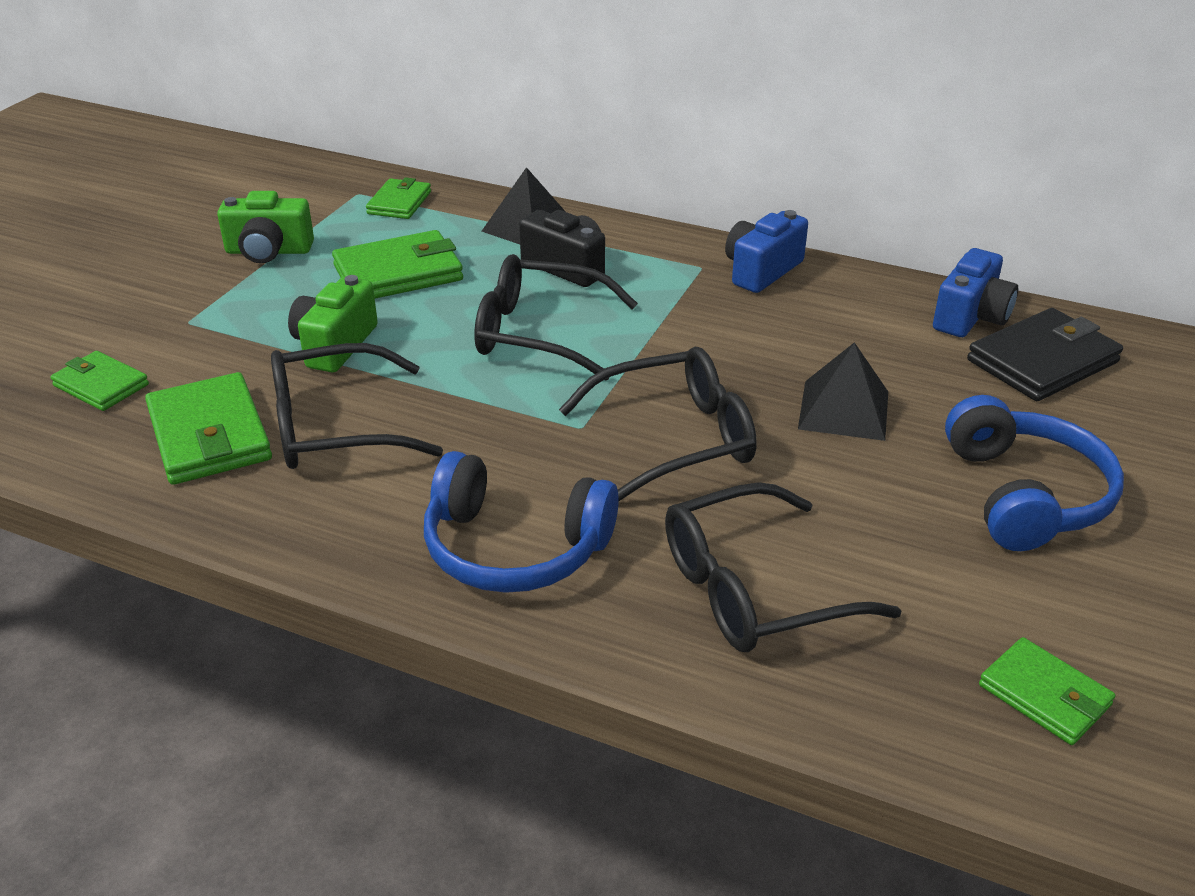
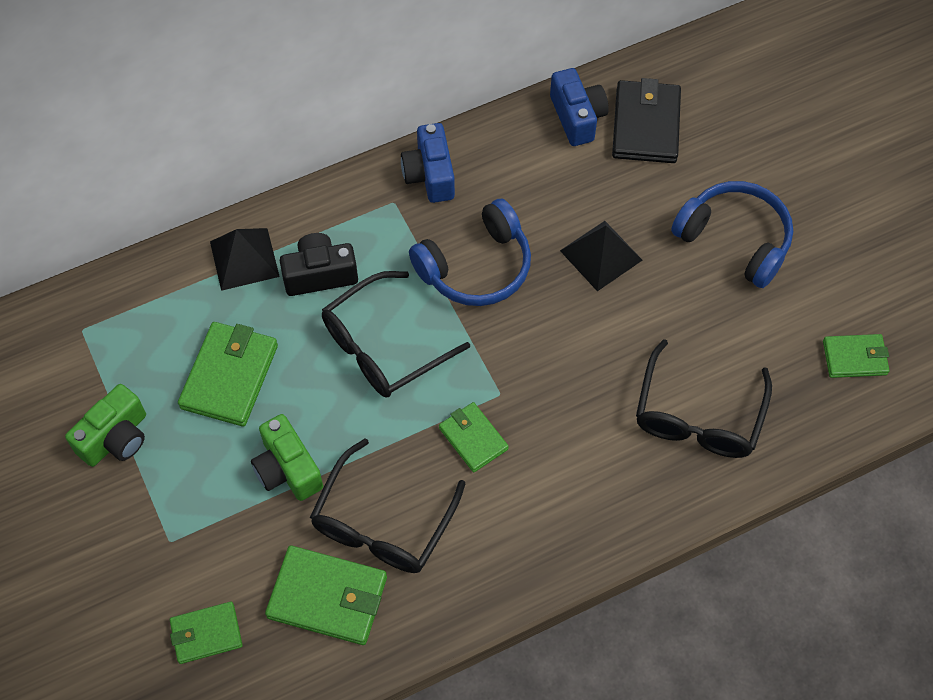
camera: 50 degrees left, 25 degrees up
green wallet [366,177,431,219] -> green wallet moved to [439,402,509,472]
blue headphones [424,451,619,593] -> blue headphones moved to [409,199,531,306]
black glasses [559,347,757,501] -> none

